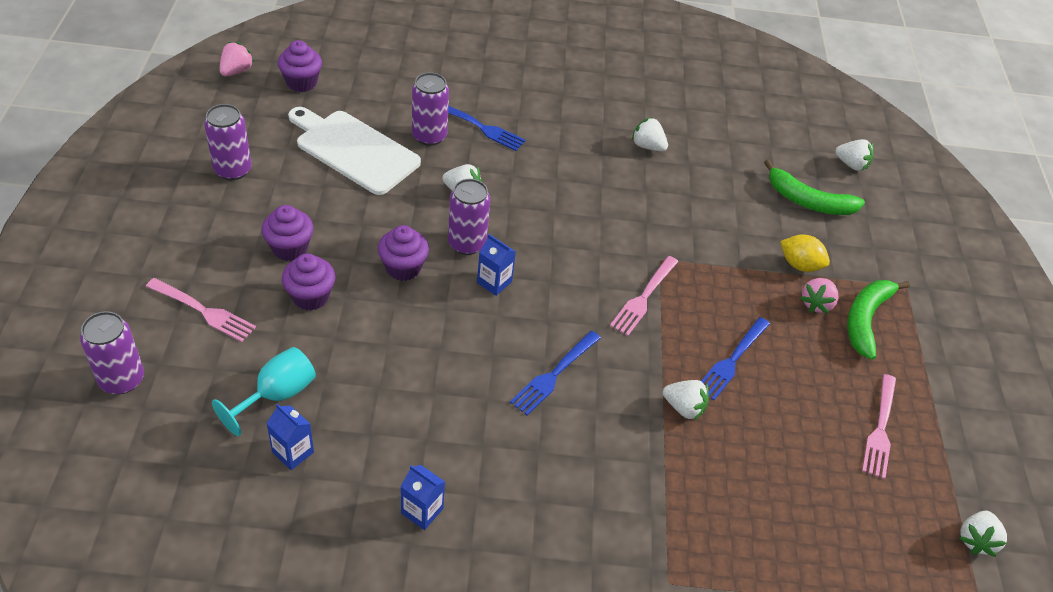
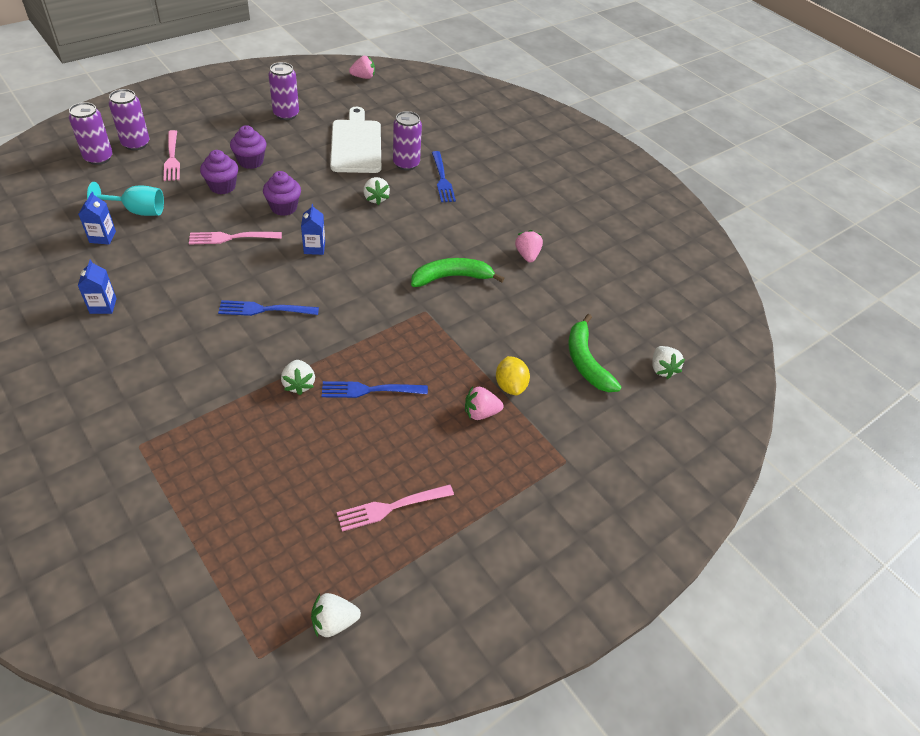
camera: 50 degrees right, 0 degrees up
purple cupcake [278,40,322,92] -> none
purple can [448,179,490,255] -> purple can moved to [109,89,149,150]
pink fork [610,256,678,336] -> pink fork moved to [189,232,282,245]
white strawberry [632,117,668,152] -> pink strawberry [515,230,543,263]
green banana [847,280,910,360] -> green banana moved to [411,258,505,287]

